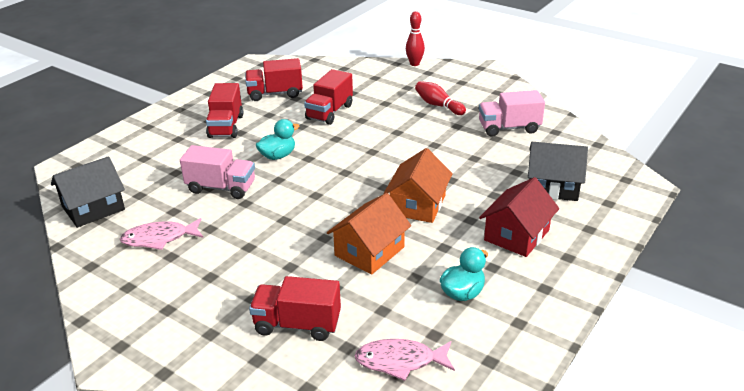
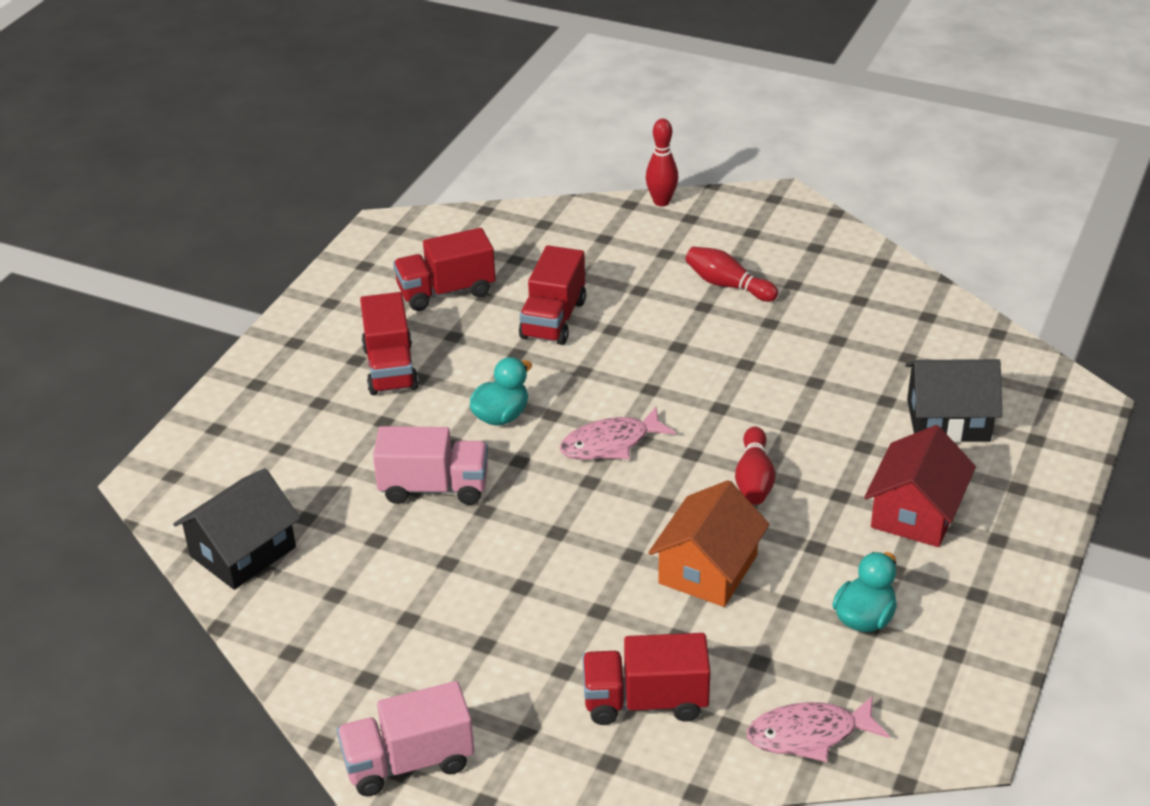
camera: 10 degrees left, 5 degrees up
pink fish [120,218,203,250] -> pink fish moved to [560,407,676,460]
orange house [383,148,453,223] -> red bowling pin [735,427,775,505]
pink truck [479,90,545,137] -> pink truck moved to [337,681,474,797]

